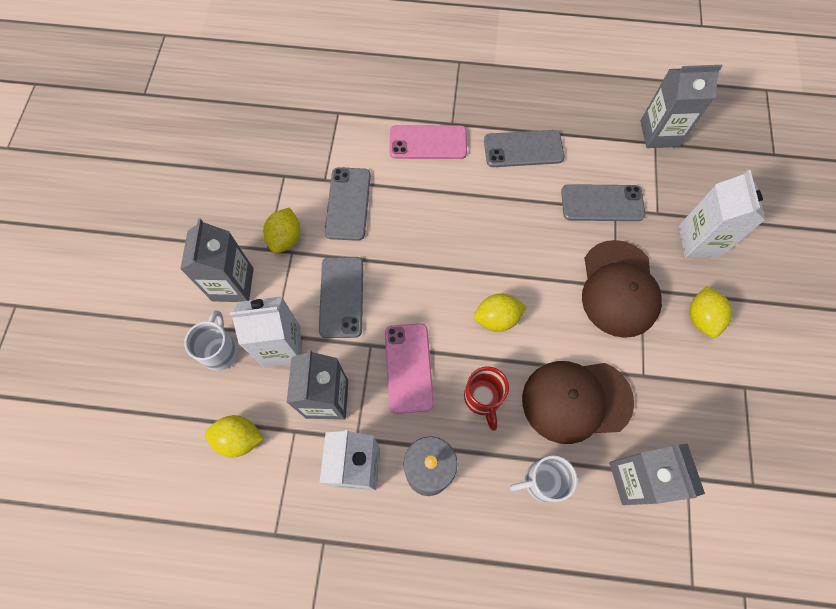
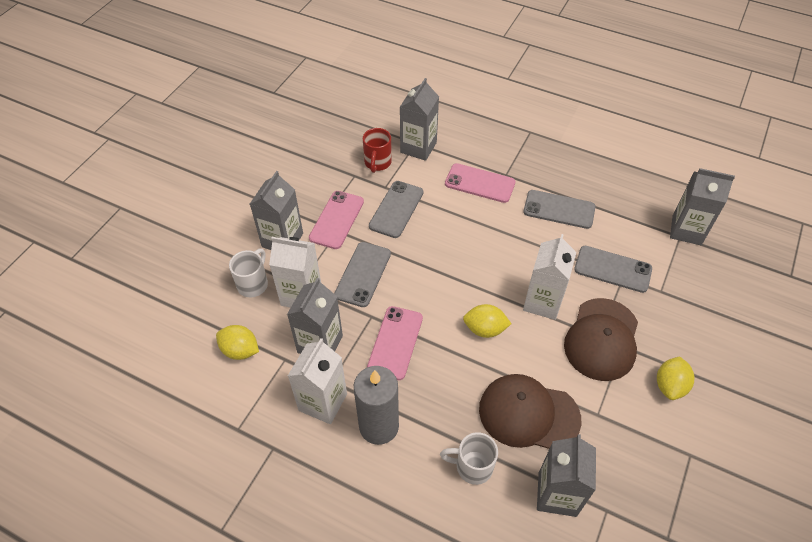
camera: 20 degrees right, 15 degrees down
yellow lemon [263,207,300,253] -> pink phone [309,191,364,249]
red mug [464,366,509,431] -> red mug moved to [363,128,392,173]
white carton [679,170,765,258] -> white carton moved to [523,234,576,320]
none -> grey carton [400,78,439,161]

